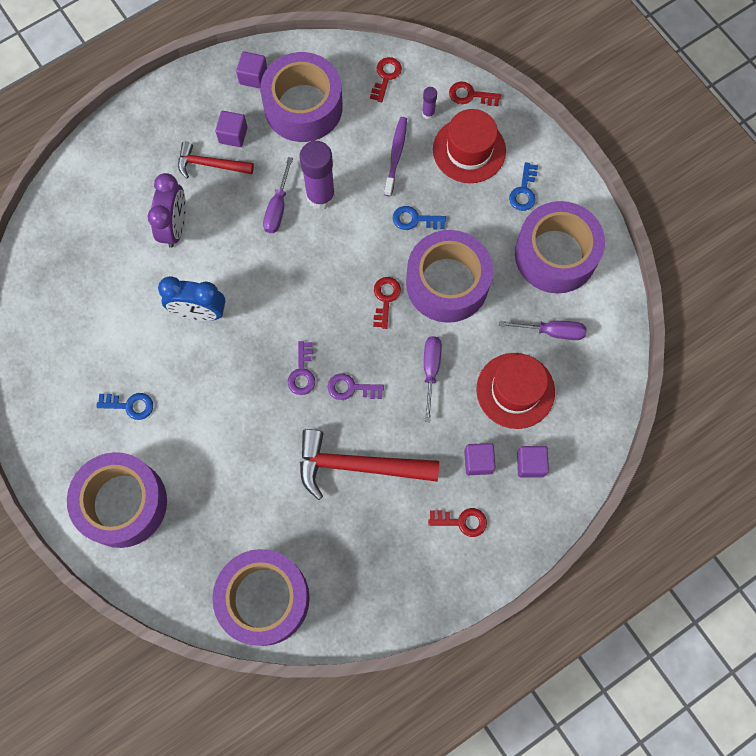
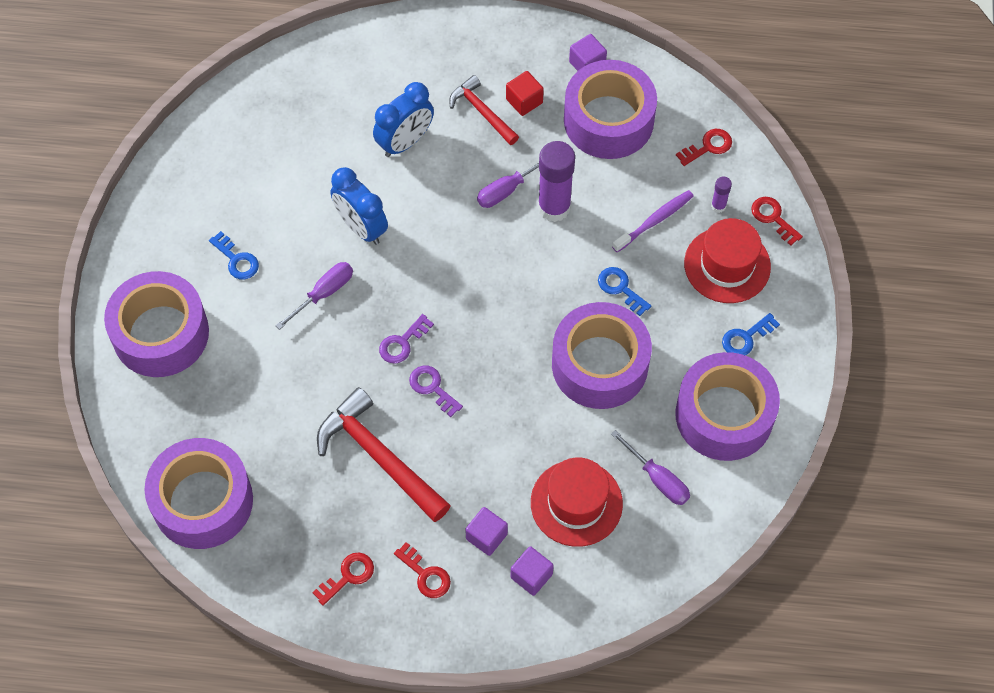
camera: 40 degrees right, 10 degrees down
purple clock [147,173,186,248] -> blue clock [373,82,434,157]
purple cube [215,111,247,147] -> red cube [506,71,544,116]
red key [373,277,401,329] -> red key moved to [312,553,374,606]
purple screwdriver [424,336,442,422] -> purple screwdriver moved to [275,262,353,330]

